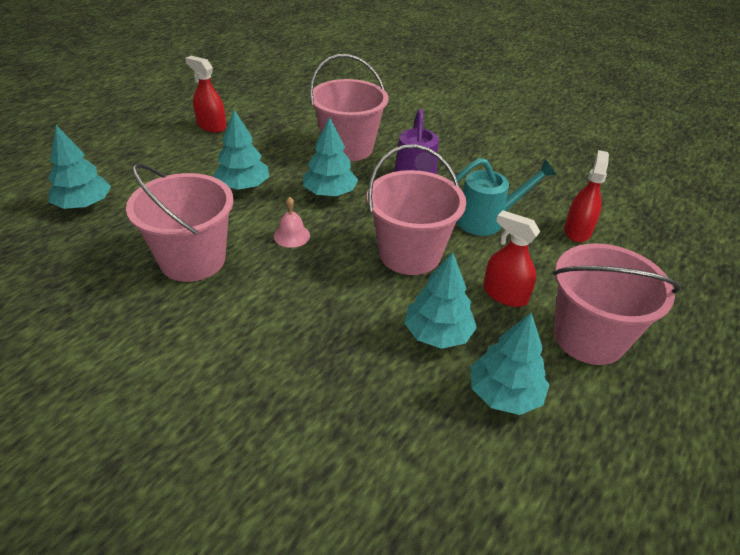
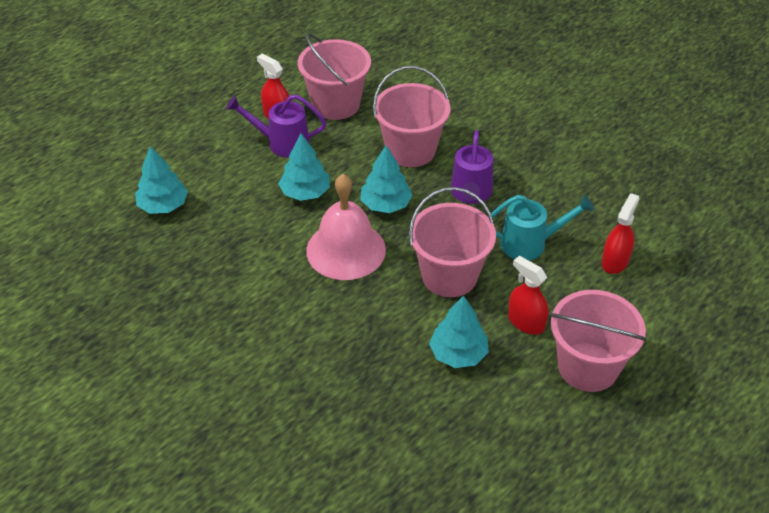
camera: 10 degrees right, 5 degrees up
pink bucket [126,163,234,282] -> pink bucket moved to [298,33,371,120]
pink bell [274,197,310,248] -> pink bell [306,174,386,280], size x2.42
turquoise tree [471,312,549,415] -> none
none -> purple watering can [226,94,327,158]

